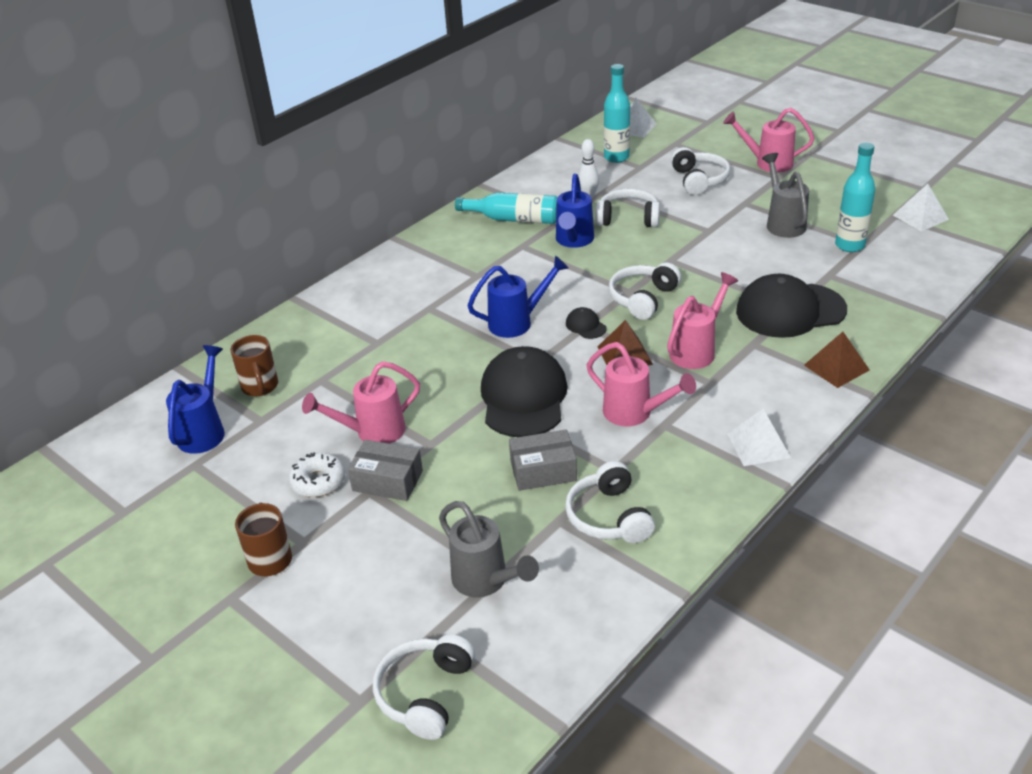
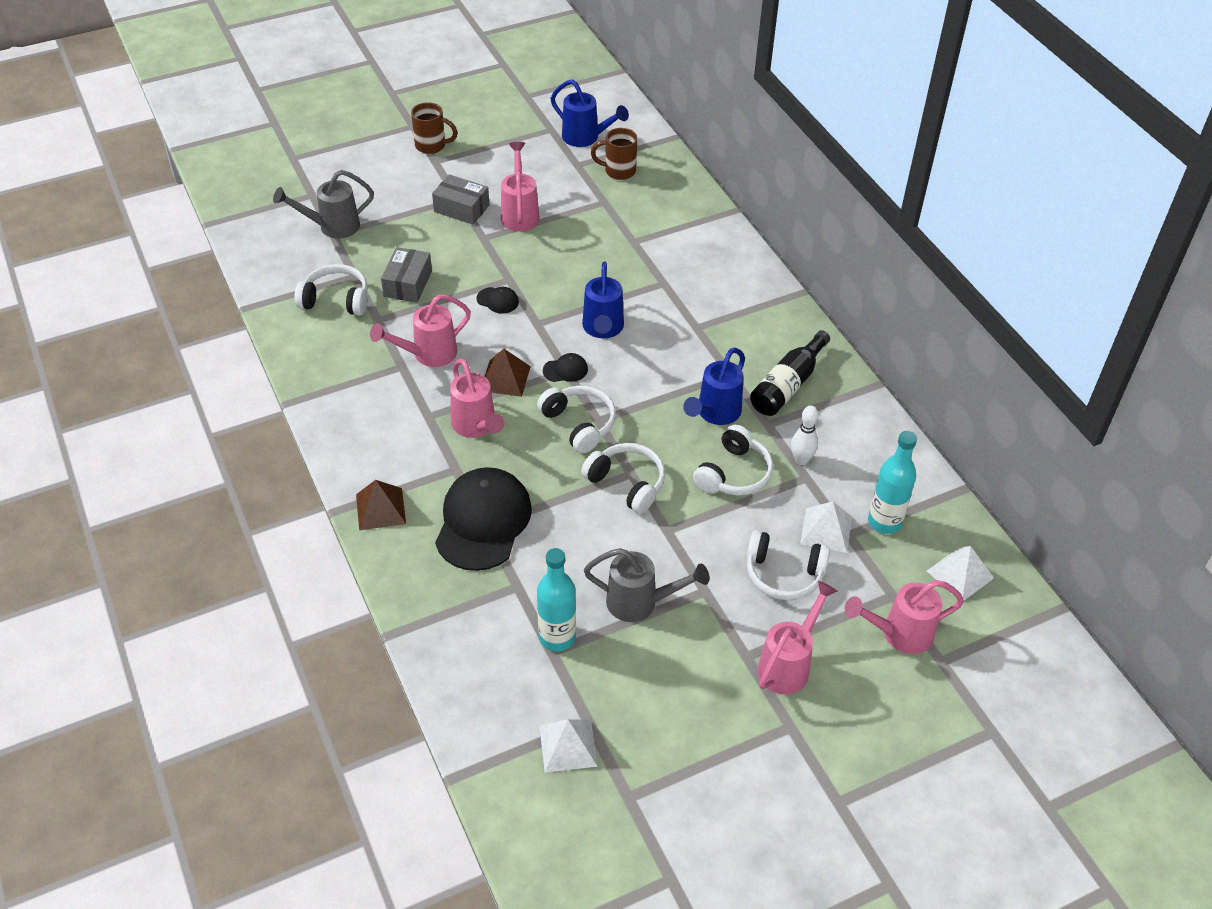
camera: 110 degrees right, 10 degrees up
white donut [289,452,345,497] -> none
grey box [348,440,423,501] -> grey box turned 75 degrees clockwise [432,174,489,225]
white headphones [373,634,475,740] -> white headphones moved to [581,443,665,514]
turquoise bottle [455,193,558,224] -> black bottle [750,330,830,416]
black cap [481,346,568,437] -> black cap [477,287,519,314], size x0.42
blue watering can [556,173,594,248] -> blue watering can turned 90 degrees counterclockwise [683,348,745,425]
white pyramid [727,409,791,466] -> white pyramid moved to [800,501,852,553]
none -> pink watering can [845,580,964,654]

